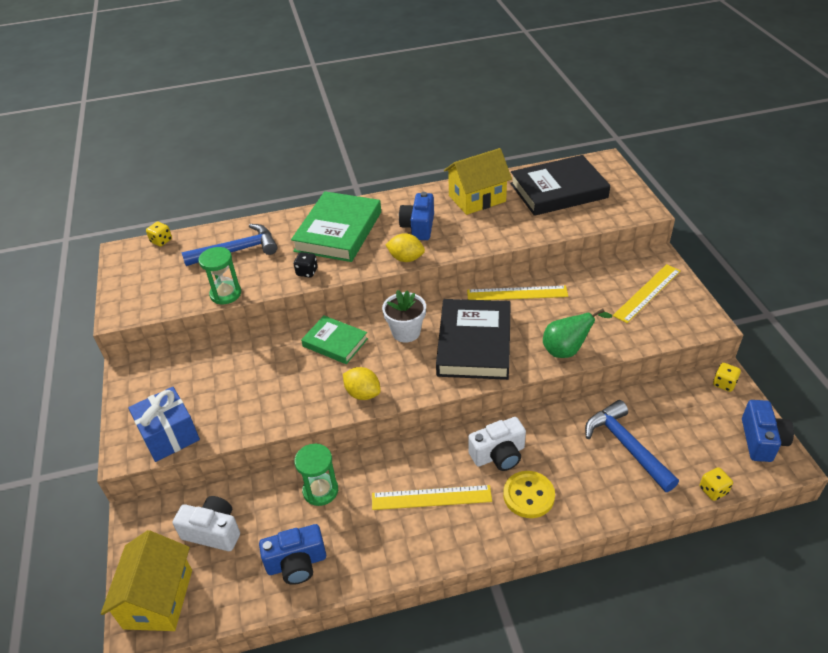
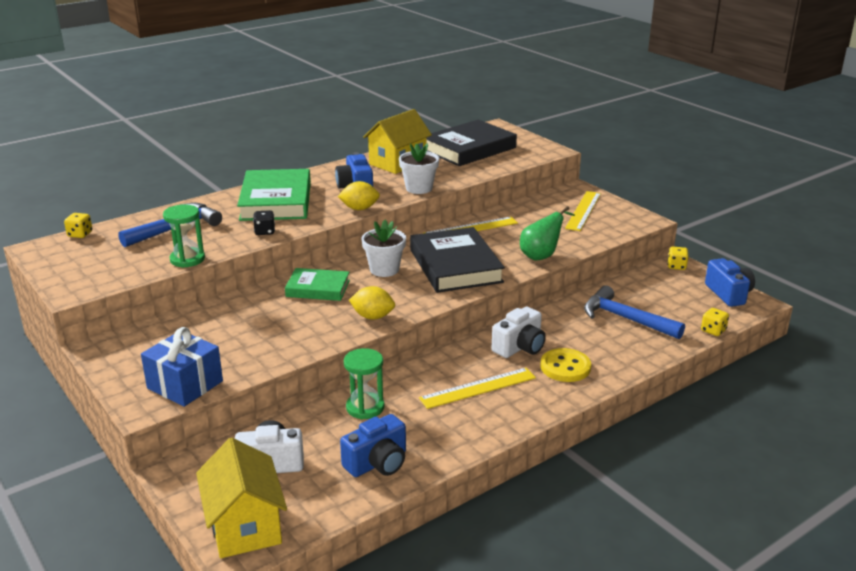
camera: 25 degrees left, 15 degrees down
none -> white flower pot [399,143,439,194]

